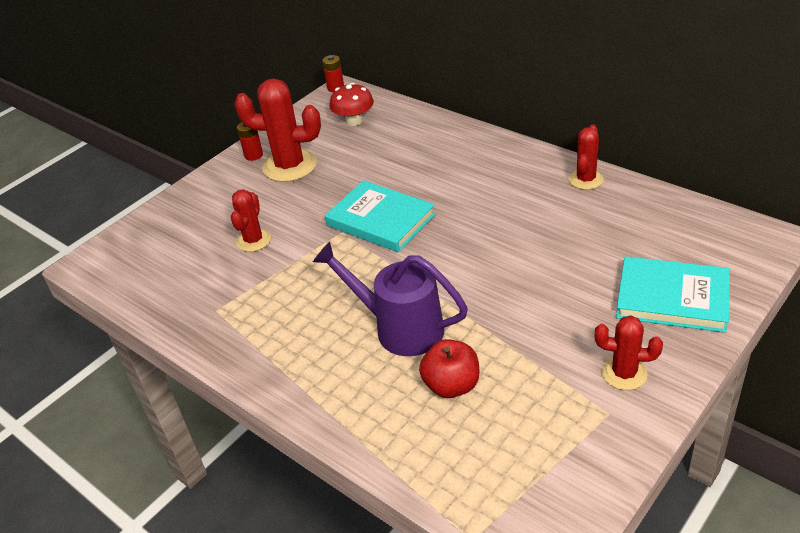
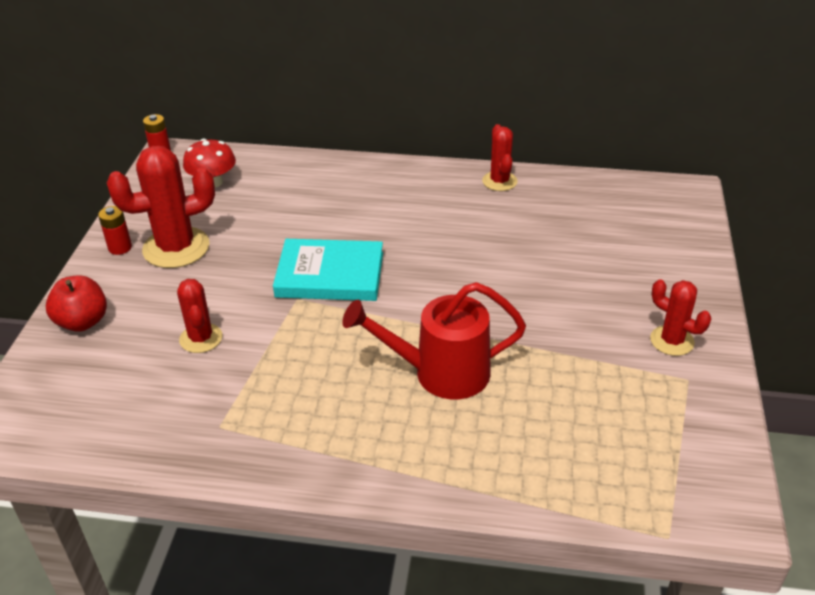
camera: 35 degrees left, 0 degrees up
purple watering can [313,241,468,356] -> red watering can [342,282,526,399]
red apple [419,339,479,398] -> red apple moved to [46,275,107,332]
red cactus [595,315,663,390] -> red cactus turned 60 degrees clockwise [650,279,711,356]
turquoise book [616,256,730,333] -> none

